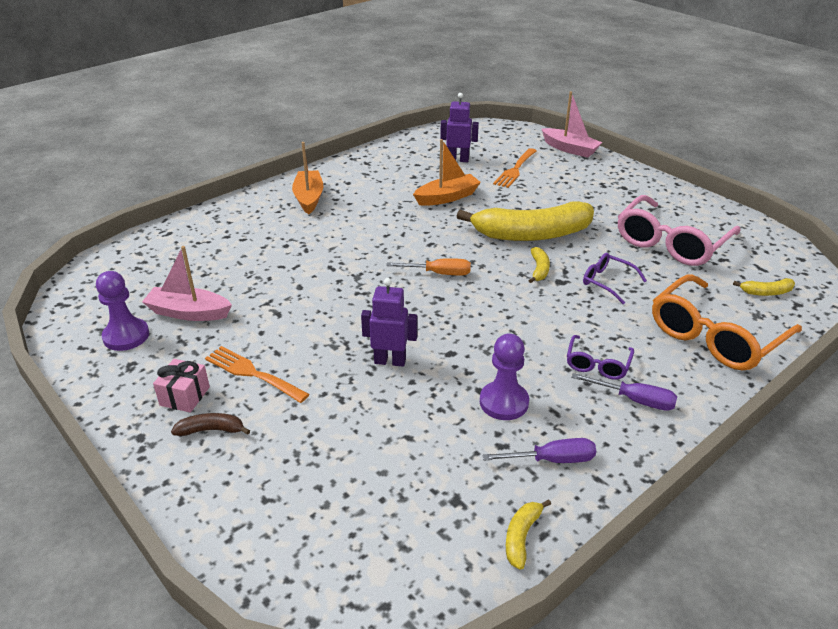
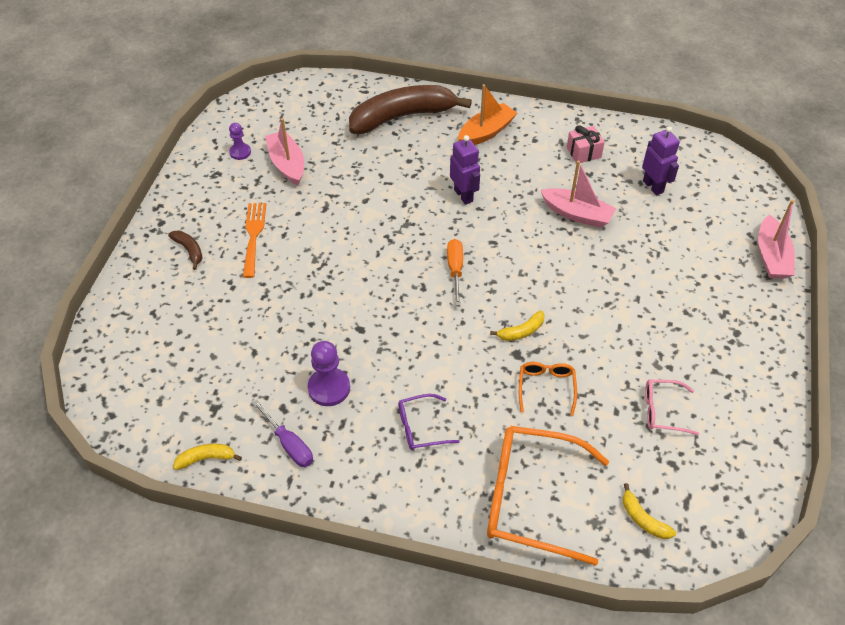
camera: 55 degrees right, 15 degrees up
purple pawn [96,271,149,351] -> purple pawn [229,123,251,160], size x0.61
pink gift [153,359,210,413] -> pink gift moved to [567,125,605,164]
purple robot [361,278,417,367] -> purple robot moved to [450,135,480,205]
orange screwdriver [386,258,471,275] -> orange screwdriver turned 150 degrees counterclockwise [447,239,463,306]
orange boat [413,139,481,206] -> pink boat [540,160,616,228]
yellow banana [457,202,594,241] -> none
orange fork [493,148,537,188] -> none
purple screwdriver [571,373,677,411] -> none
purple glasses [583,253,647,304] -> orange glasses [519,362,577,416]
pink glasses [618,195,741,266] -> pink glasses [645,380,699,435], size x0.49
none -> brown banana [349,85,472,134]

